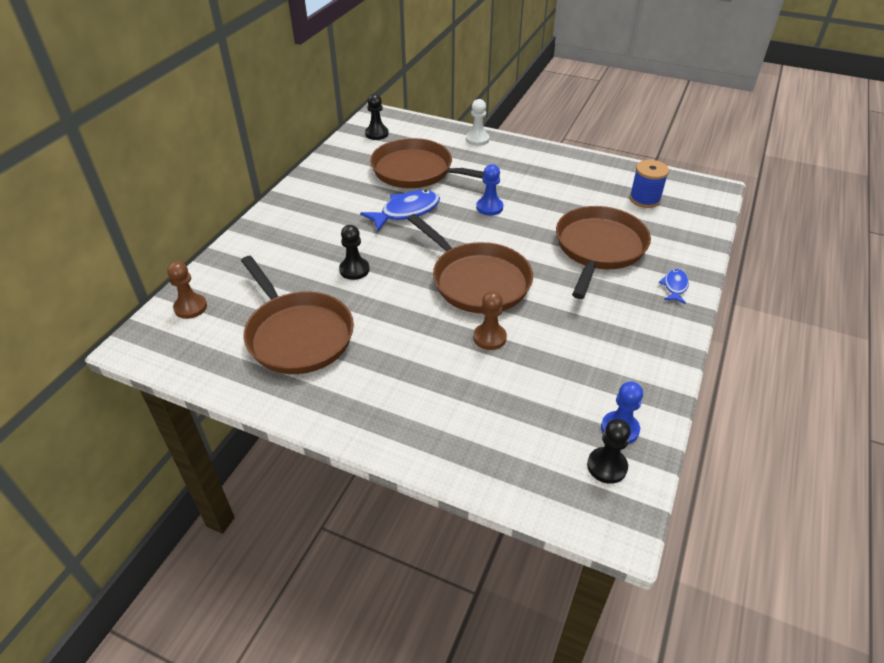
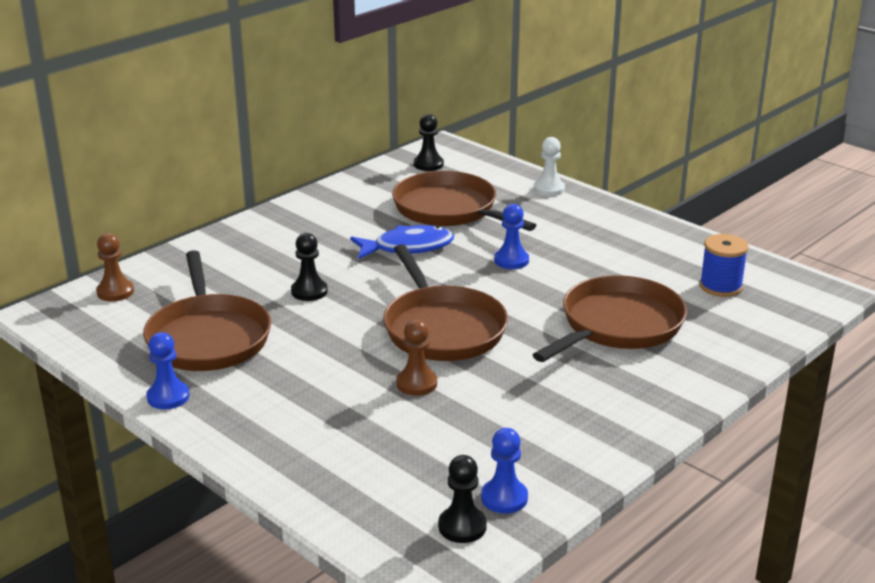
camera: 20 degrees right, 15 degrees down
blue fish [659,269,689,304] -> none
none -> blue pawn [147,332,190,409]

